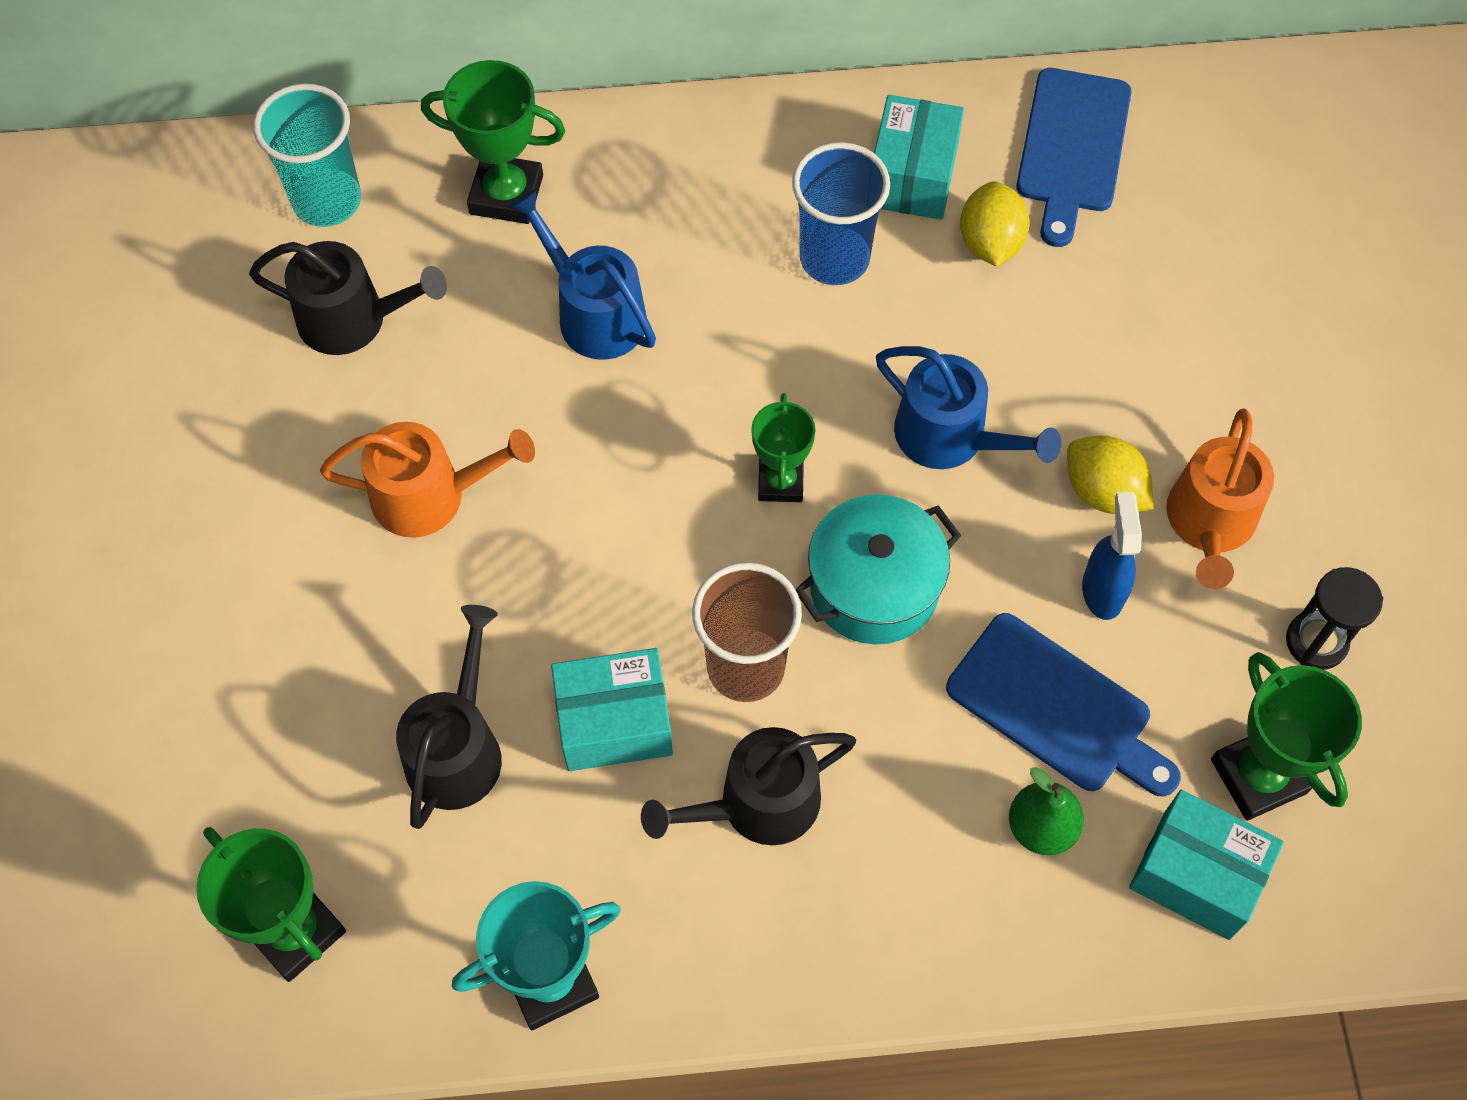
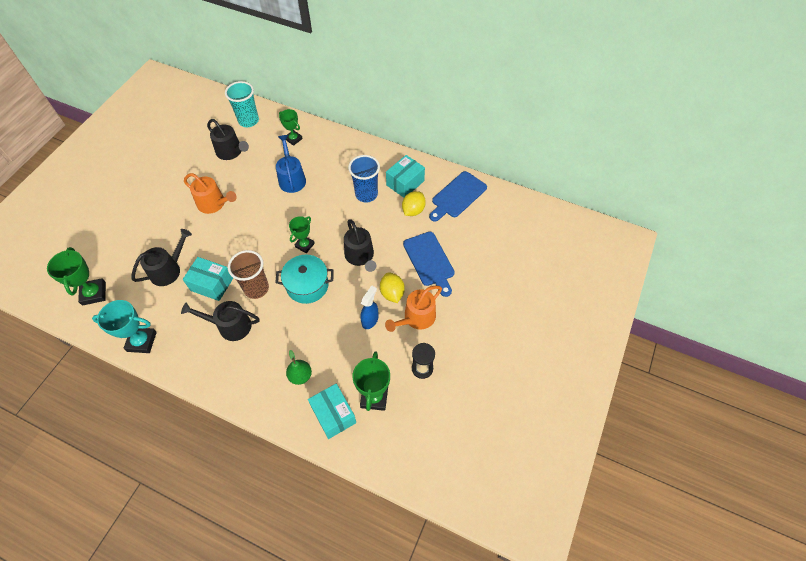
camera: 30 degrees right, 5 degrees down
green trophy [421,60,565,224] -> green trophy [279,109,303,146], size x0.66
blue watering can [876,346,1061,469] -> black watering can [344,219,377,272]
blue cutting board [946,613,1181,796] -> blue cutting board moved to [403,232,455,297]

